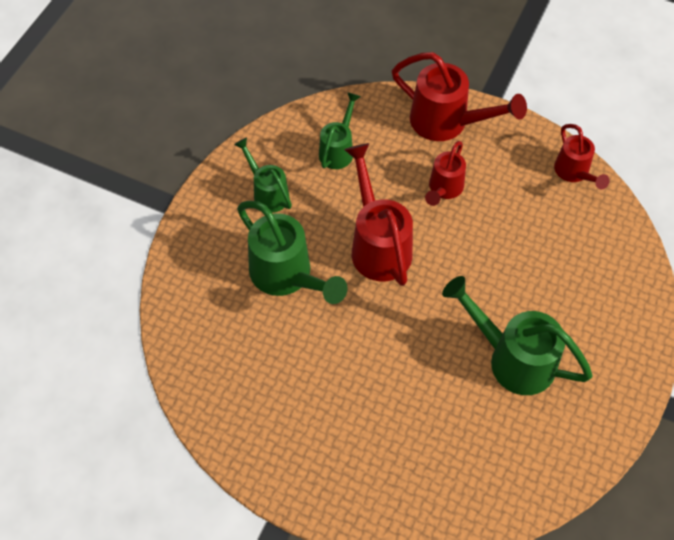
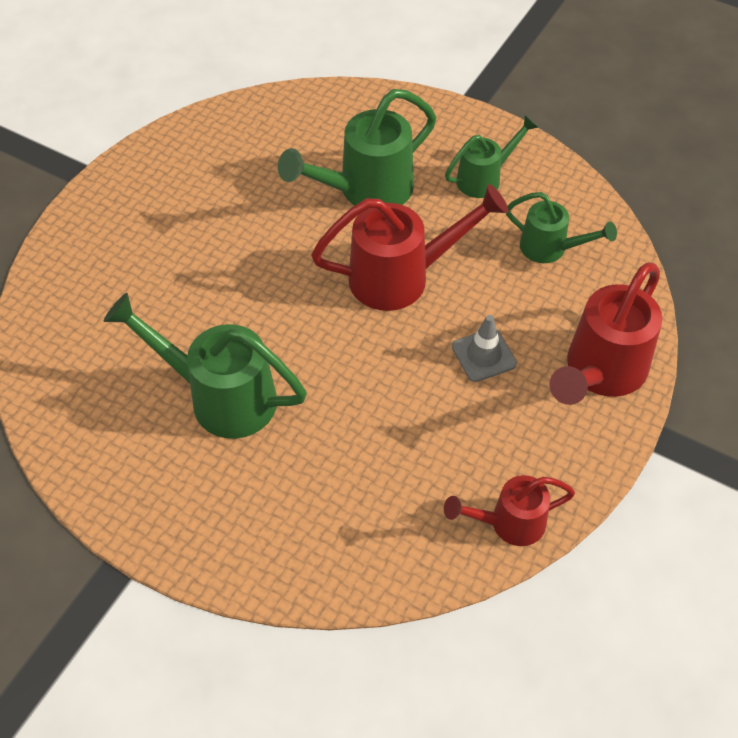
camera: 95 degrees right, 5 degrees down
red watering can [425,141,466,206] -> grey traffic cone [452,315,517,382]
green watering can [442,276,593,395] -> green watering can turned 105 degrees counterclockwise [104,293,307,439]

